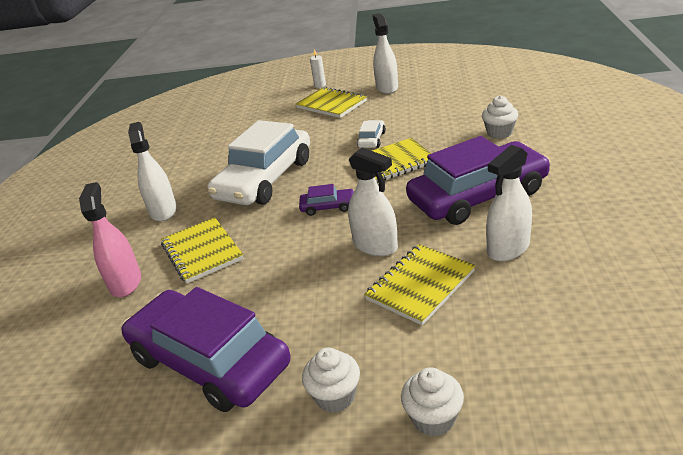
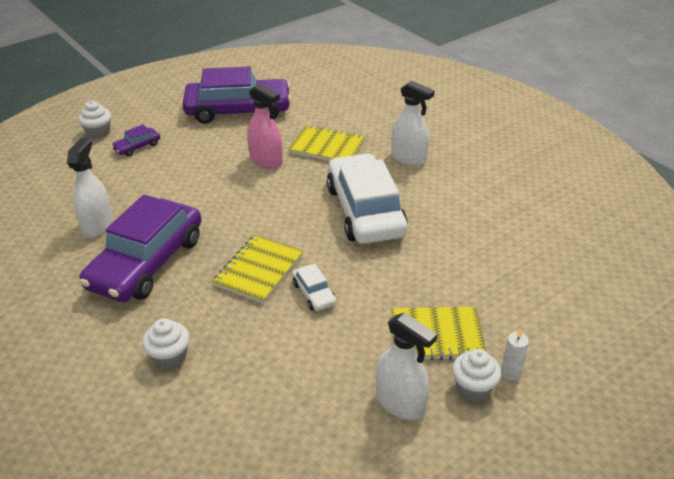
camera: 135 degrees right, 5 degrees up
pink spray bottle [79,182,141,297] -> pink spray bottle moved to [247,84,283,169]
purple car [299,184,355,216] -> purple car moved to [111,124,160,156]
white cupcake [302,348,360,413] -> white cupcake moved to [452,349,501,402]
white spray bottle [348,147,398,256] -> none
yellow notebook [364,244,475,326] -> none

